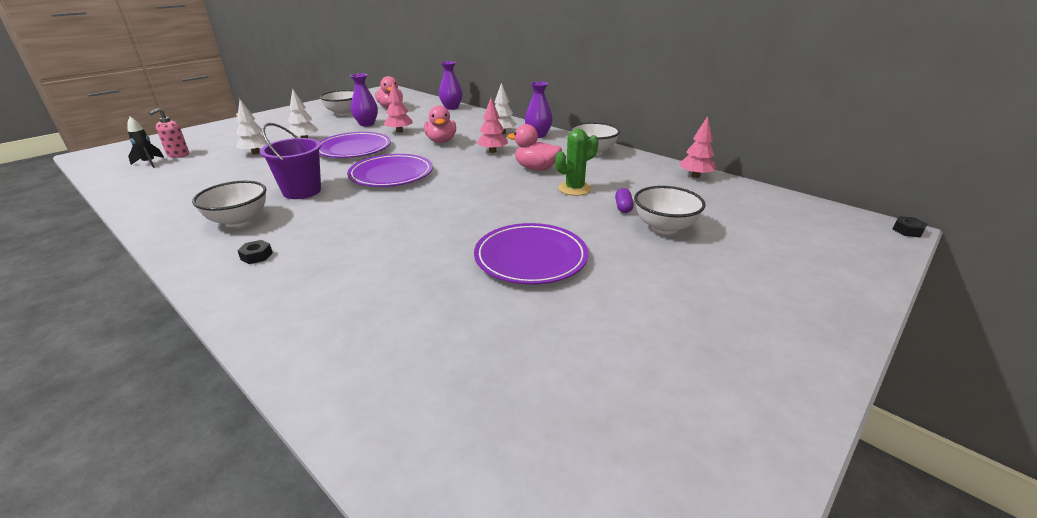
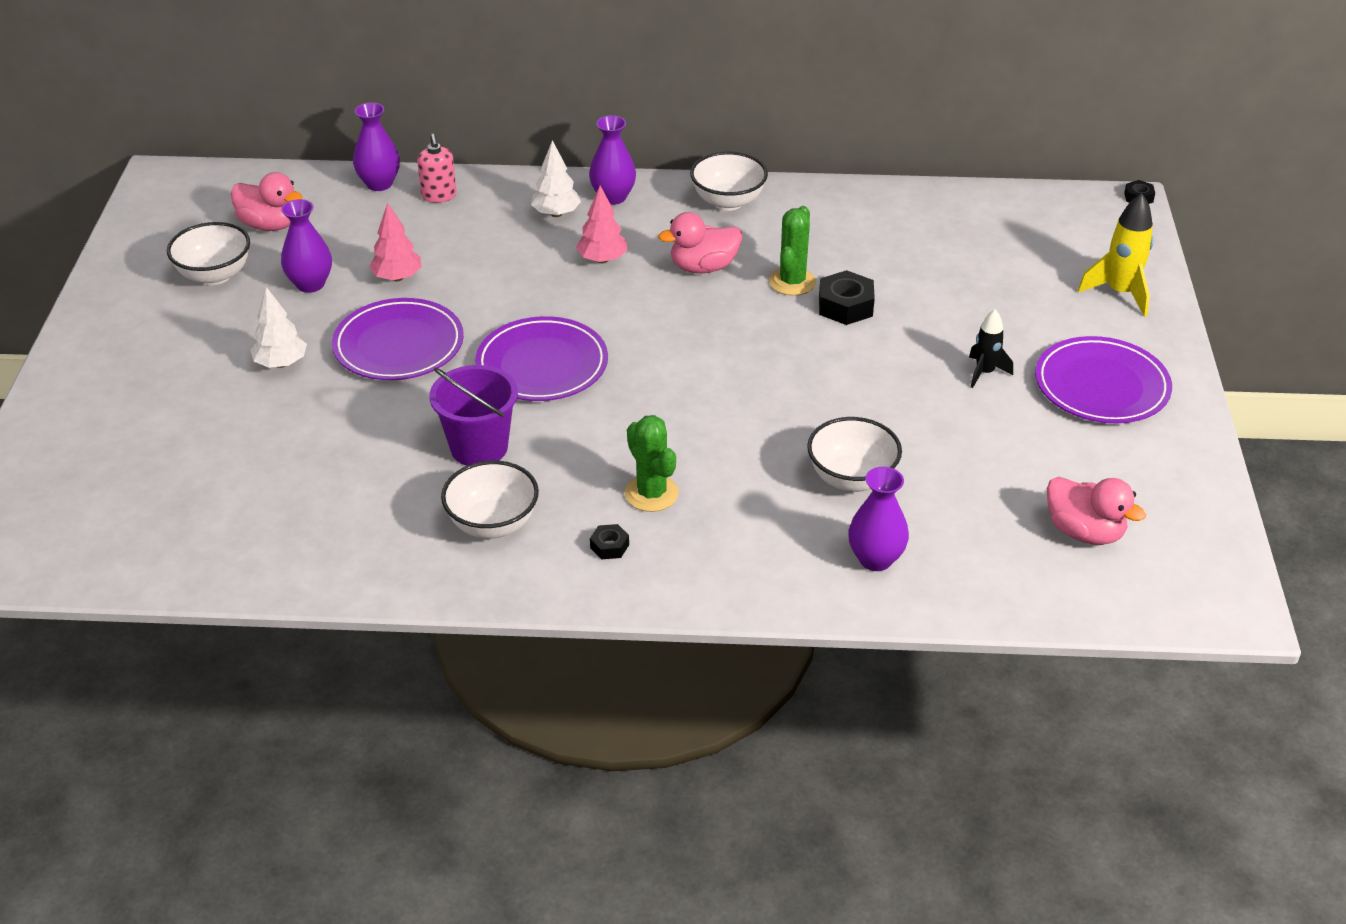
camera: 40 degrees left, 10 degrees up
black rocket [127,117,164,168] -> black rocket moved to [969,309,1013,388]
pink soap dispenser [149,108,189,158] -> pink soap dispenser moved to [417,134,457,203]
white tree [236,99,270,155] -> none
pink duck [424,105,456,143] -> pink duck moved to [1047,477,1146,545]
purple plate [474,223,588,285] -> purple plate moved to [1035,336,1172,423]
purple capsule [615,188,634,213] -> none
white bowl [634,186,705,234] -> white bowl moved to [807,417,902,492]
pink tree [680,116,717,178] -> none
none -> green cactus [625,415,679,512]
none -> black nut [819,270,875,325]
none -> purple vase [848,467,909,571]
none -> yellow rocket [1078,193,1153,317]

